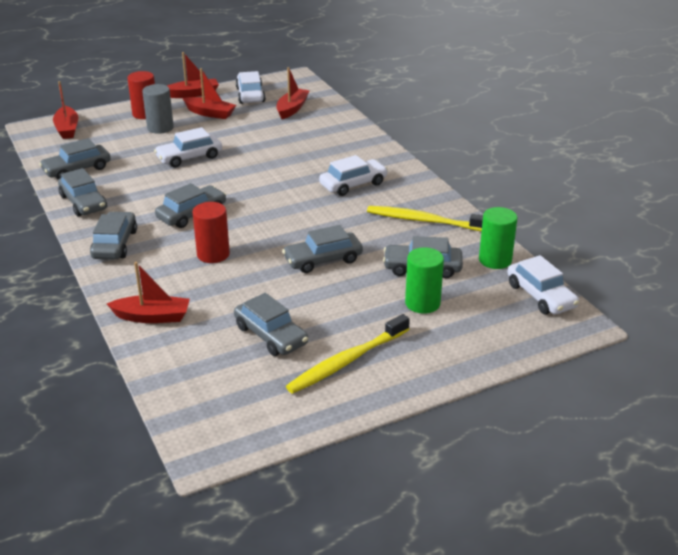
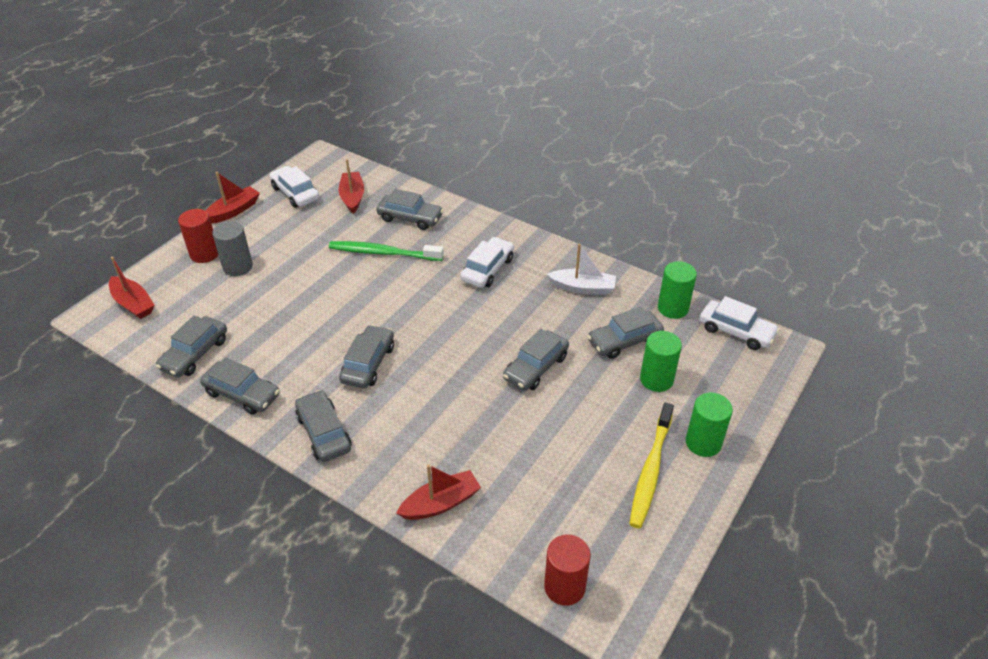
camera: 30 degrees left, 10 degrees up
white car [154,127,222,168] -> none
red boat [182,68,236,119] -> none
red cylinder [192,202,230,263] -> red cylinder moved to [544,534,591,606]
grey car [234,293,308,356] -> grey car moved to [376,189,443,230]
yellow toothbrush [367,206,483,231] -> white boat [547,244,616,295]
none -> green toothbrush [329,241,444,261]
none -> green cylinder [686,393,733,457]

